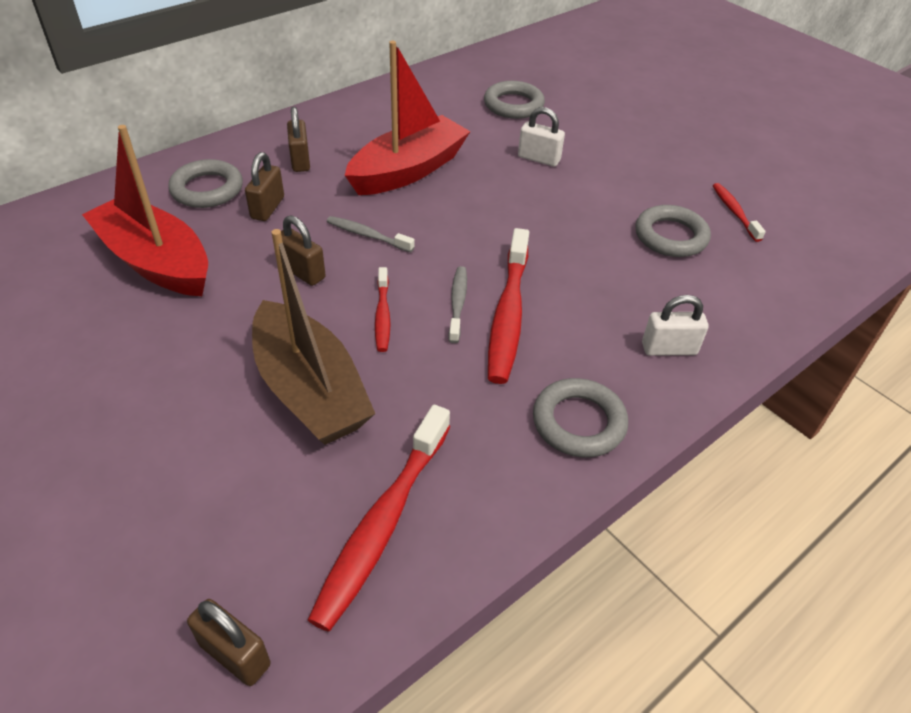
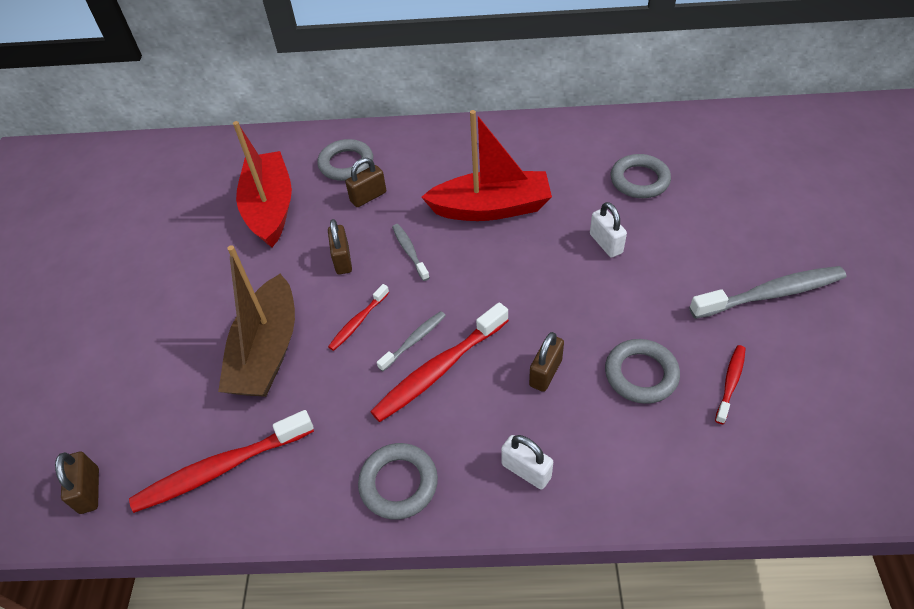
camera: 45 degrees right, 5 degrees up
brown padlock [287,107,310,172] -> brown padlock moved to [529,332,564,392]
none -> grey toothbrush [689,266,846,319]

